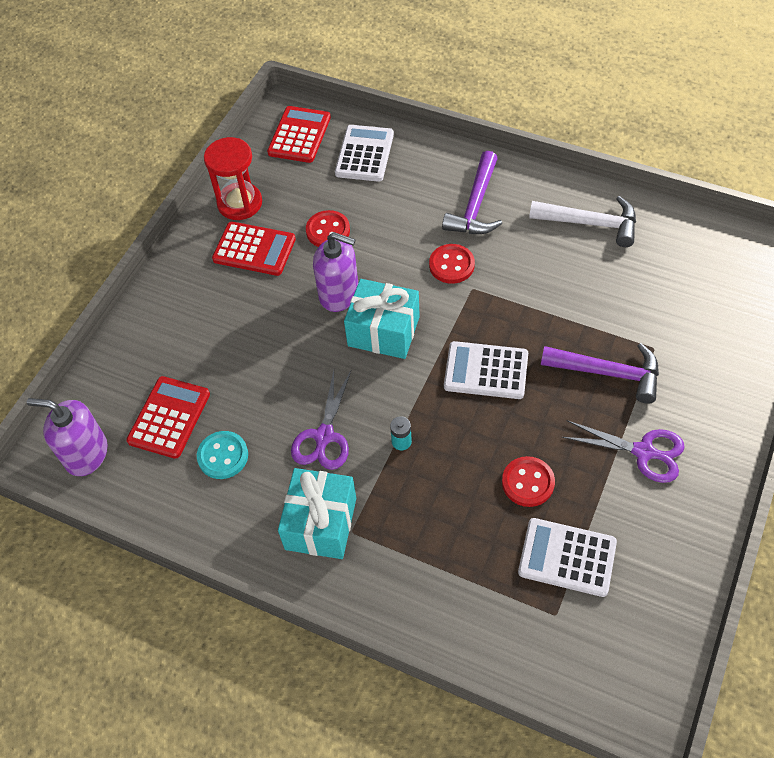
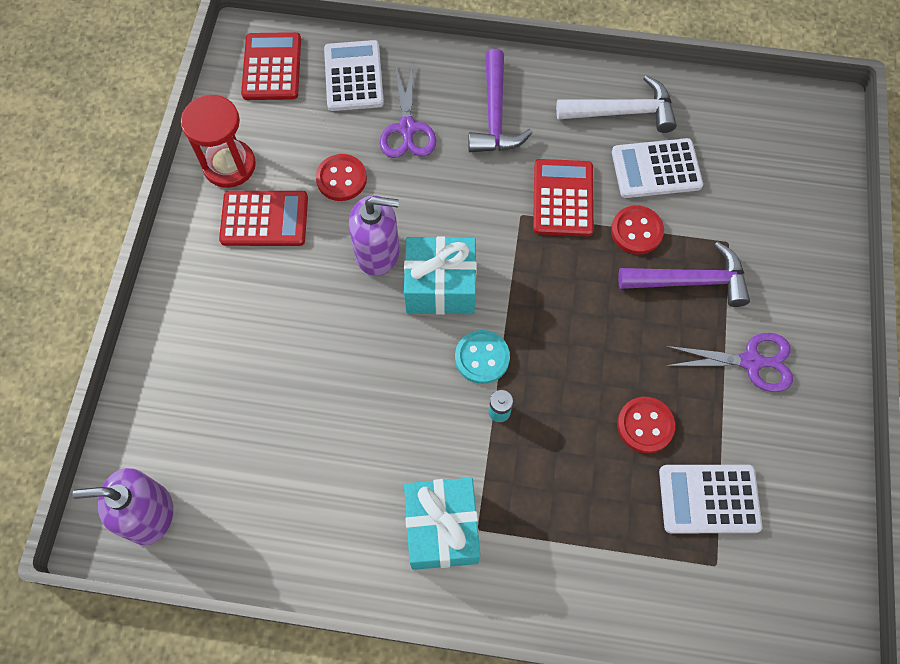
camera: 20 degrees left, 10 degrees up
red calculator [126,376,210,459] -> red calculator moved to [533,159,594,236]
turquoise button [197,431,248,479] -> turquoise button moved to [455,330,510,384]
purple scissors [291,370,351,470] -> purple scissors moved to [380,64,436,158]
red button [429,244,475,284] -> red button moved to [611,206,664,255]
white calculator [444,341,528,399] -> white calculator moved to [612,138,703,198]

